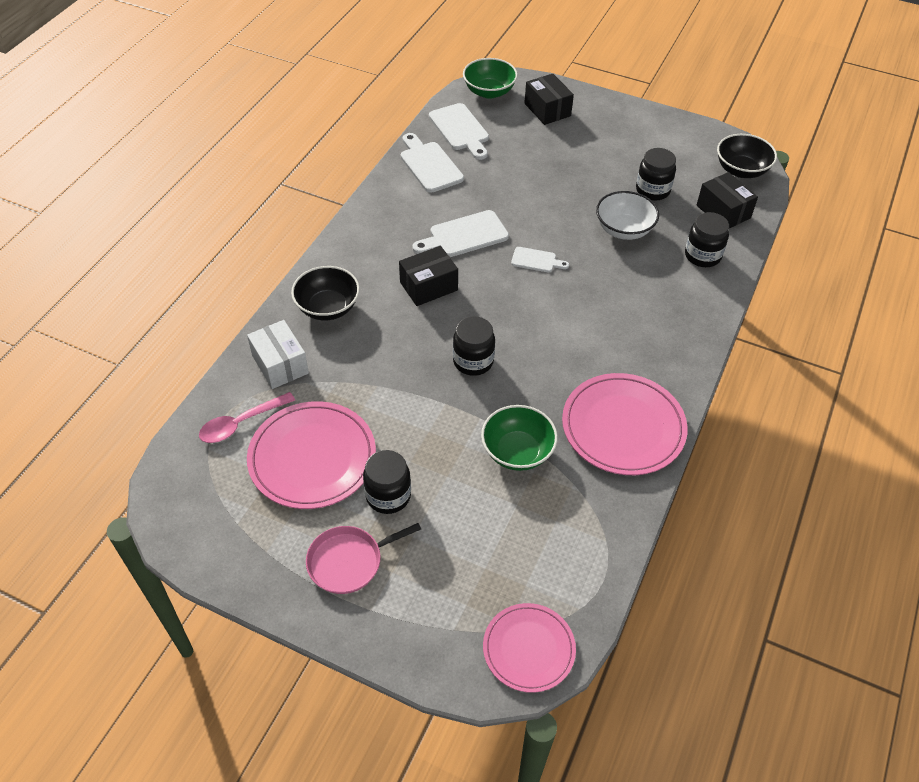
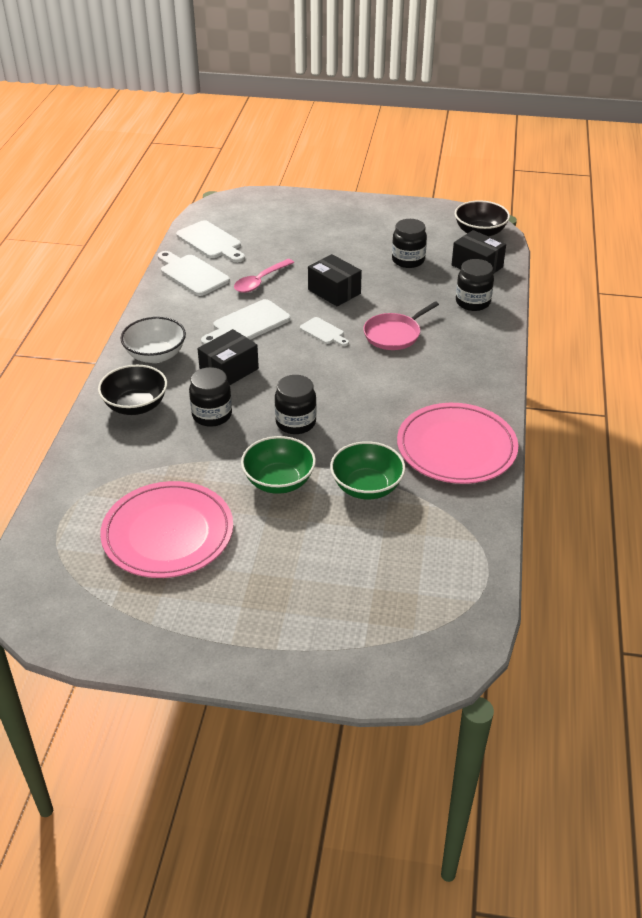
camera: 15 degrees left, 10 degrees down
pink spoon [199,392,295,443] -> pink spoon moved to [234,259,294,293]
white box [247,320,309,389] -> none
pink pan [306,523,421,594] -> pink pan moved to [363,301,439,350]
black jar [363,450,411,514] -> black jar moved to [189,367,232,427]
green bowl [463,58,518,99] -> green bowl moved to [241,436,316,494]
pink plate [483,603,576,693] -> none
white cutting board [511,247,569,272] -> white cutting board turned 45 degrees clockwise [300,317,349,346]
black box [524,74,574,125] -> black box moved to [308,254,362,307]
white bowl [596,191,659,240] -> white bowl moved to [121,317,186,363]

